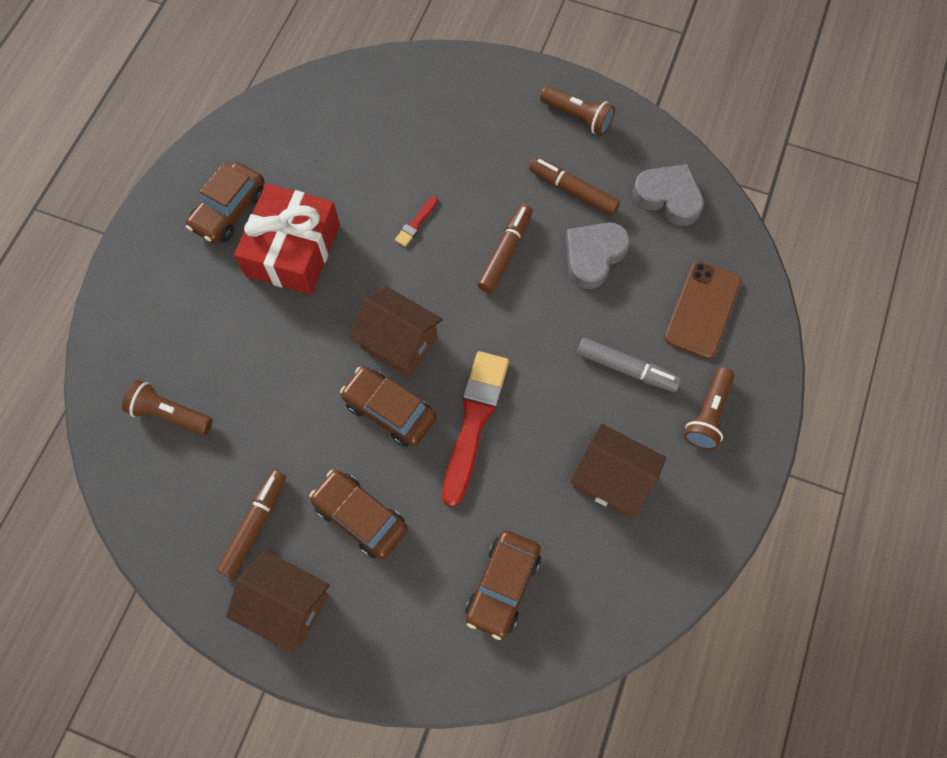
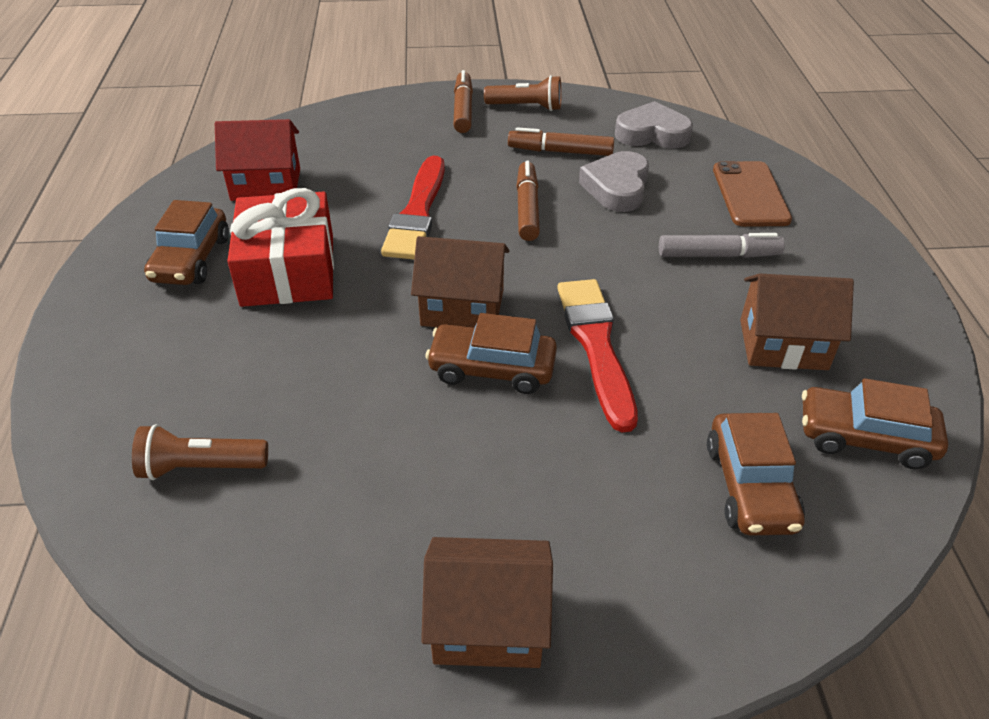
camera: 25 degrees left, 25 degrees down
brown marker [216,470,286,579] -> brown marker moved to [453,70,473,133]
brown car [309,470,408,559] -> brown car moved to [802,378,948,469]
red brush [395,196,438,247] -> red brush [381,155,445,260], size x2.33
brown flashlight [684,367,735,450] -> none
none -> red house [215,119,300,201]

